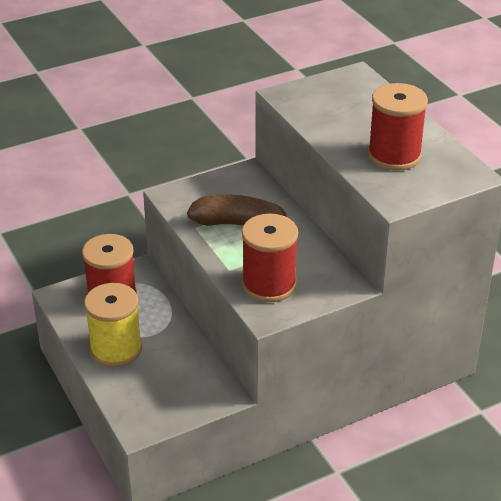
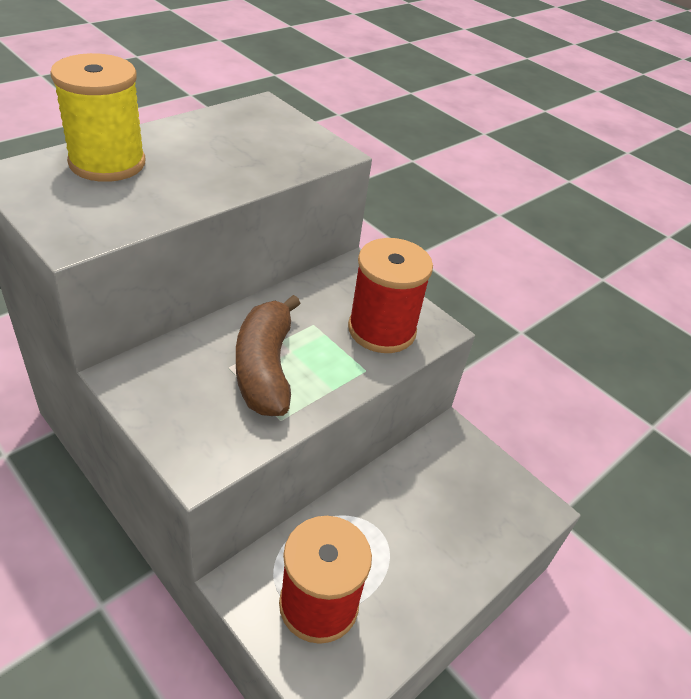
camera: 110 degrees left, 5 degrees up
yellow spool [84,283,142,367] -> yellow spool moved to [50,53,145,182]
red spool [368,83,428,171] -> none

